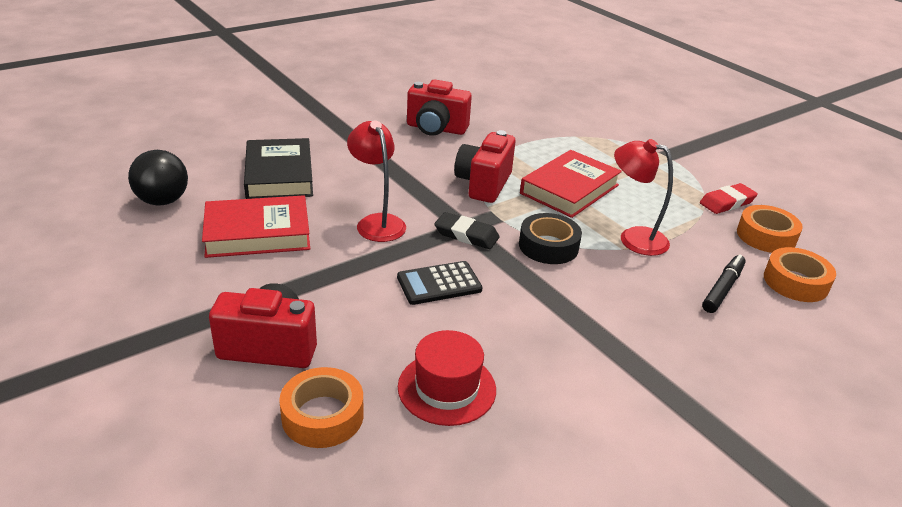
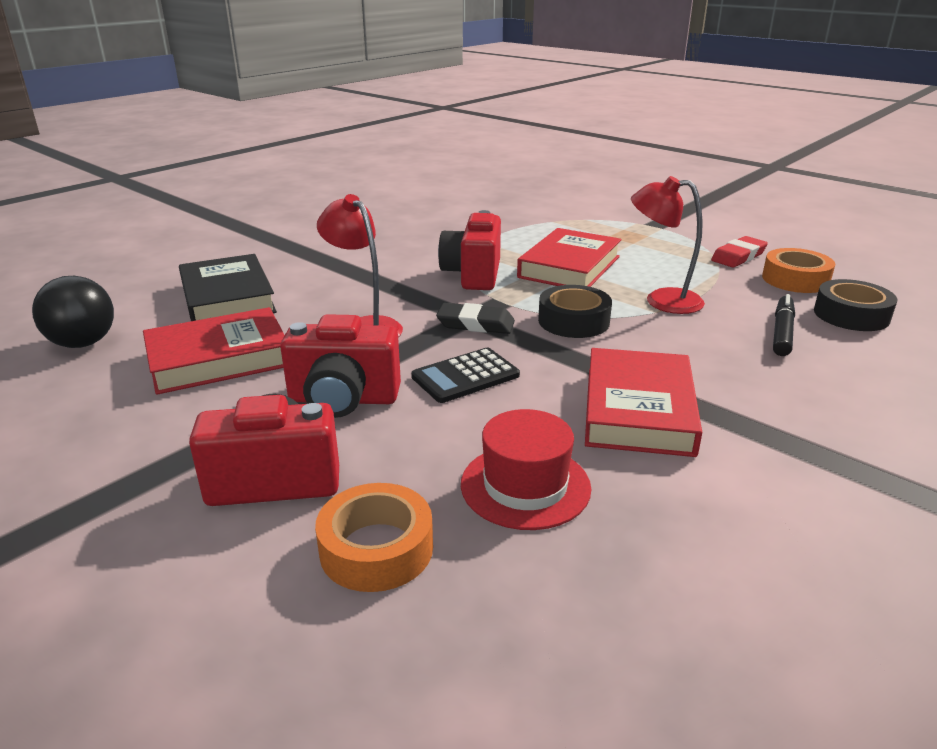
camera: 10 degrees left, 5 degrees down
red camera [407,80,472,136] -> red camera moved to [280,314,401,418]
orange tape [764,247,836,302] -> black tape [814,279,897,331]
none -> red book [585,348,702,457]

